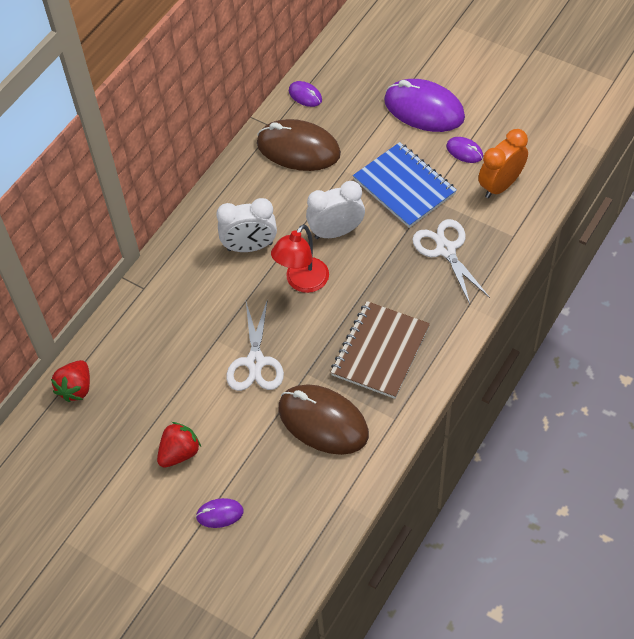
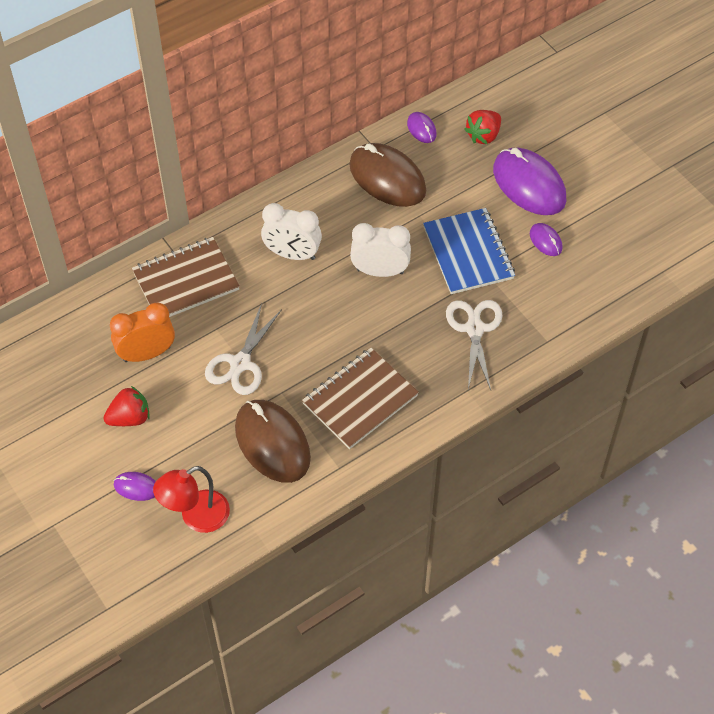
camera: 20 degrees right, 0 degrees up
red strawberry [51,360,90,402] -> red strawberry moved to [464,110,501,144]
red lamp [271,224,329,293] -> red lamp moved to [153,466,230,533]
orange clock [478,129,528,198] -> orange clock moved to [110,302,175,362]
none -> brown notebook [132,237,240,317]

